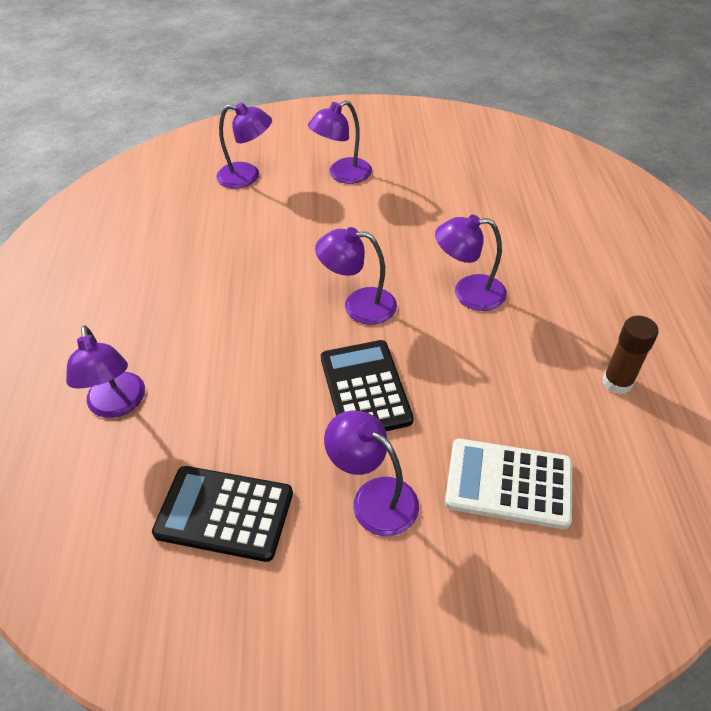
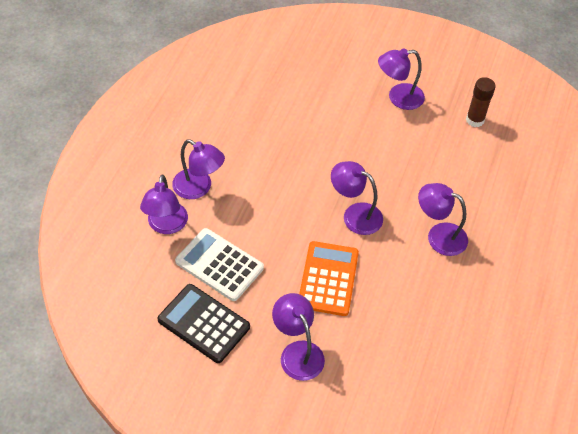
camera: 20 degrees right, 5 degrees up
purple lamp [216,102,272,188] -> purple lamp moved to [172,139,225,199]
black calculator [321,340,414,431] -> orange calculator [299,241,359,316]
white calculator [445,439,572,529] -> white calculator moved to [175,228,264,301]
brown glue stick [603,316,659,394] -> brown glue stick moved to [466,77,496,127]

